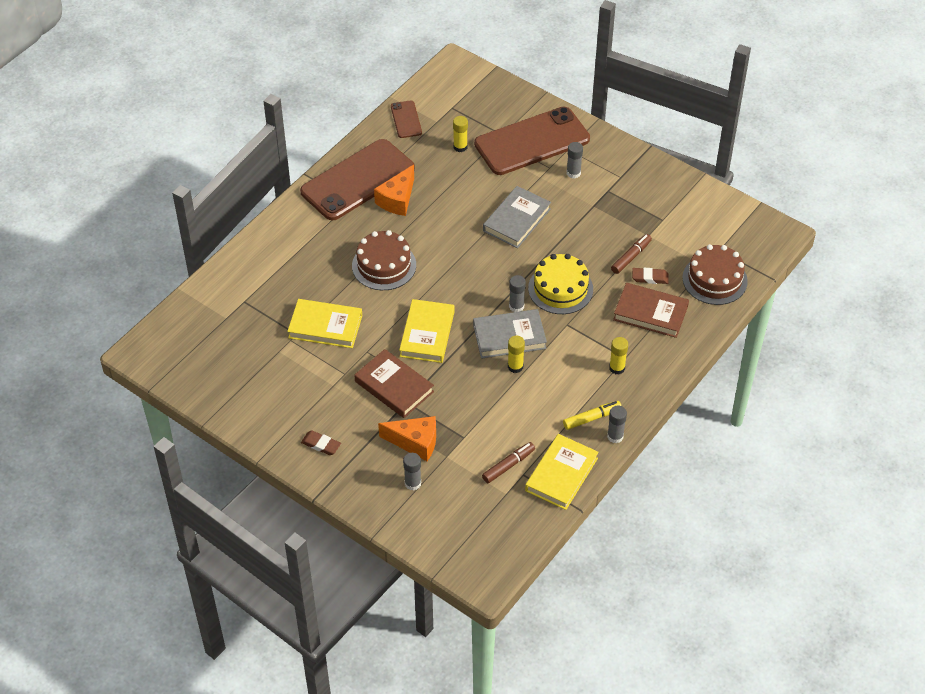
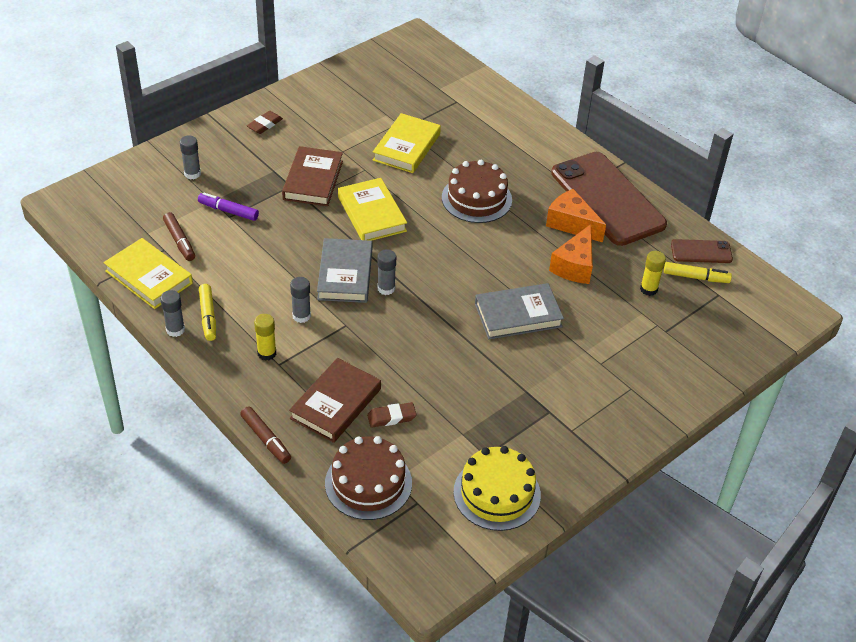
camera: 100 degrees right, 5 degrees down
brown book [354,349,434,418] -> brown book turned 45 degrees counterclockwise [282,146,343,206]
orange cheese [378,416,436,461] -> orange cheese moved to [549,224,593,284]
yellow book [399,299,454,363] -> yellow book turned 45 degrees clockwise [338,178,407,241]
brown phone [474,107,590,175] -> none
grey book [483,186,551,248] -> grey book turned 60 degrees counterclockwise [475,283,564,339]
yellow glue stick [508,336,525,373] -> none
yellow cake [528,254,593,314] -> yellow cake moved to [454,446,541,531]
grey glue stick [567,142,583,179] -> grey glue stick moved to [290,277,311,323]
brown marker [611,234,652,274] -> brown marker moved to [240,406,291,464]
brown eraser [632,268,669,284] -> brown eraser turned 60 degrees clockwise [367,402,417,428]
none -> purple marker [198,192,259,221]
none -> yellow marker [664,262,732,283]

